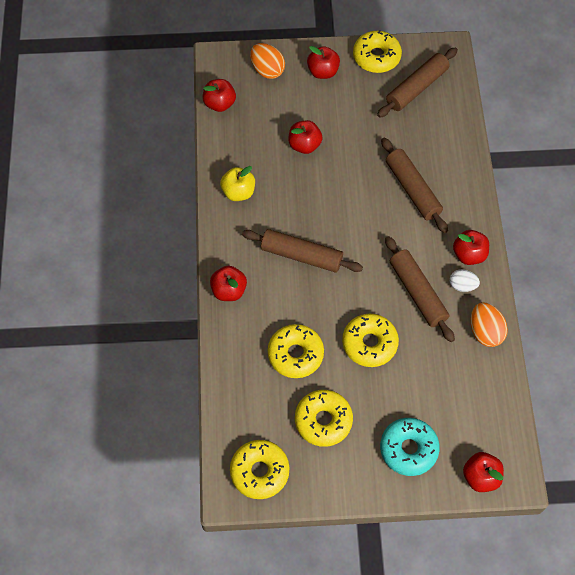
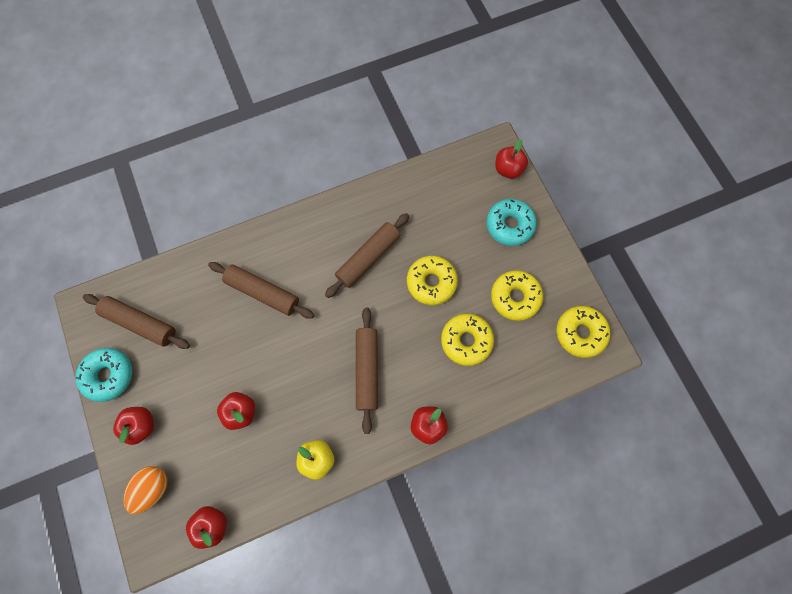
camera: 110 degrees left, 10 degrees up
yellow donut [353,30,402,73] -> turquoise donut [76,348,132,402]
brown rolling pin [381,138,448,233] -> brown rolling pin turned 75 degrees clockwise [208,262,314,319]
white egg [450,269,480,292] -> none
red apple [453,230,489,265] -> none
orange egg [471,302,508,347] -> none

